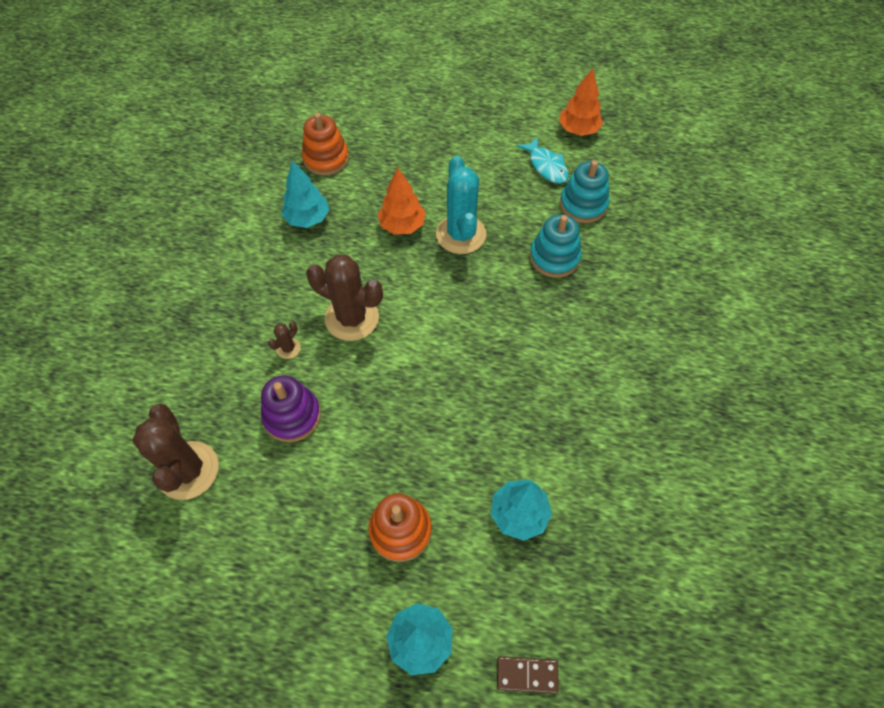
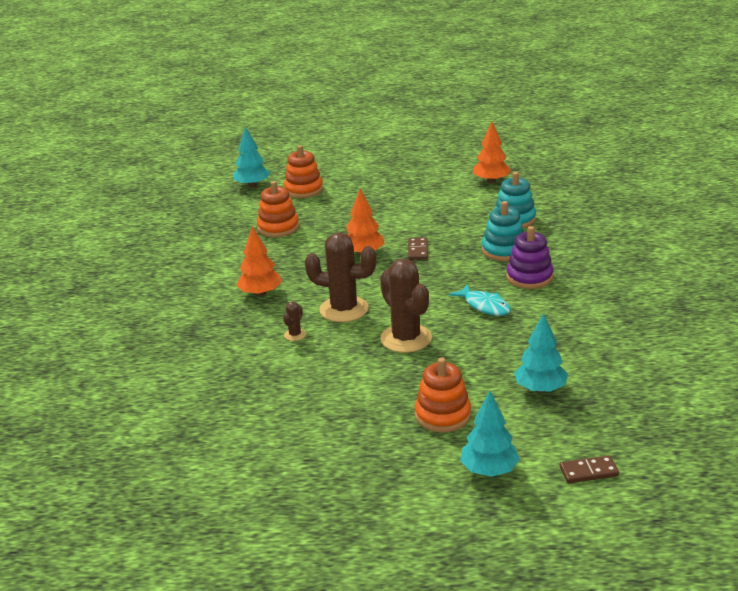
camera: 10 degrees left, 30 degrees down
brown cactus [132,403,219,500] -> brown cactus moved to [380,259,432,353]
purple stacking toy [261,375,321,442] -> purple stacking toy moved to [506,226,553,289]
turquoise tree [281,160,330,228] -> turquoise tree moved to [233,126,270,188]
turquoise cactus [436,156,486,254] -> brown domino [408,237,428,260]
turquoise fish [516,136,569,184] -> turquoise fish moved to [449,285,511,316]
none -> orange tree [237,226,282,296]
none -> orange stacking toy [284,145,323,198]

